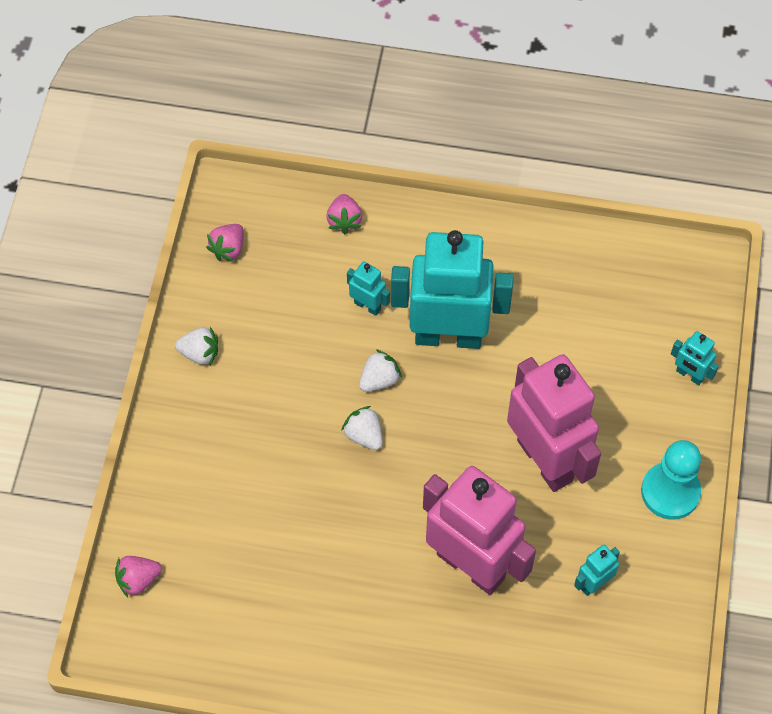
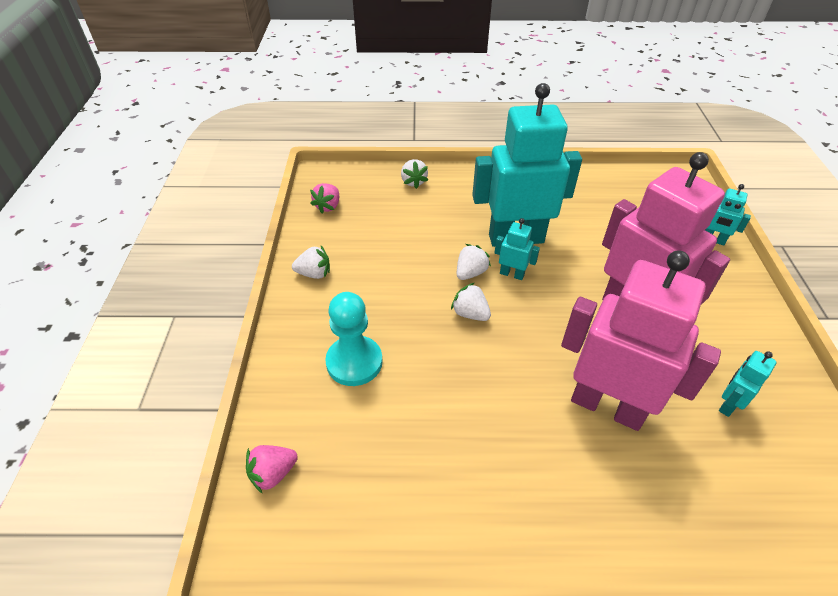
camera: 10 degrees left, 15 degrees down
pink strawberry [326,194,362,234] -> white strawberry [401,159,428,189]
turquoise robot [347,261,390,316] -> turquoise robot moved to [495,218,540,280]
turquoise pawn [641,440,701,520] -> turquoise pawn moved to [325,292,383,386]

